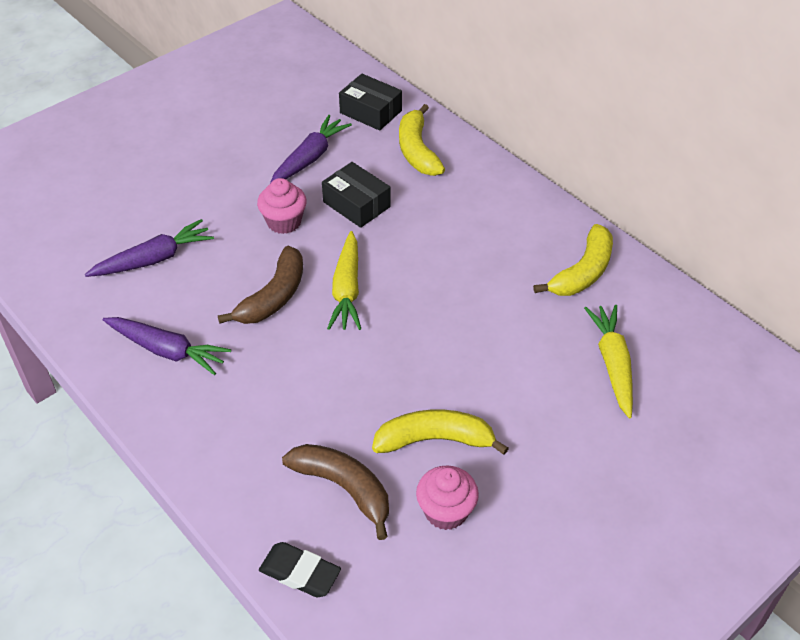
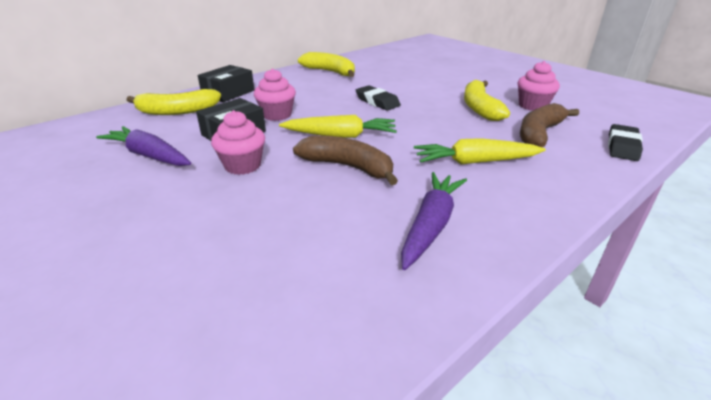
camera: 90 degrees left, 15 degrees down
purple carrot [85,219,214,277] -> none
black box [339,74,402,131] -> black box moved to [198,65,255,102]
yellow carrot [584,305,633,419] -> yellow carrot moved to [414,138,546,164]
none -> pink cupcake [254,68,296,121]
none -> black eraser [356,85,401,111]

